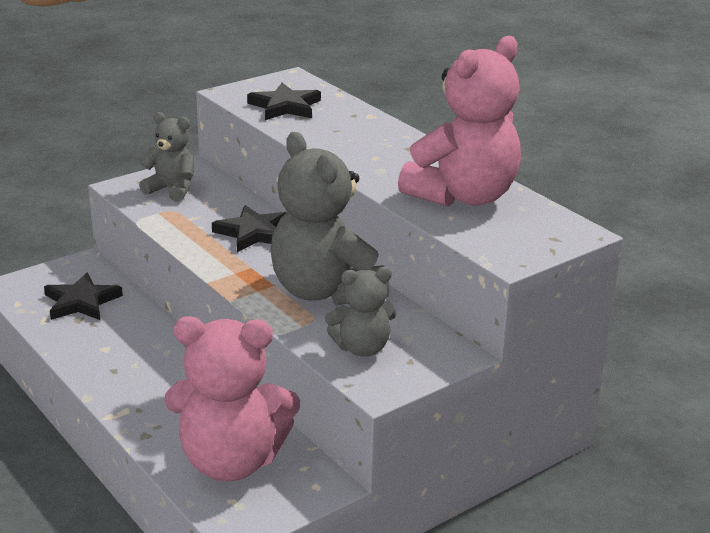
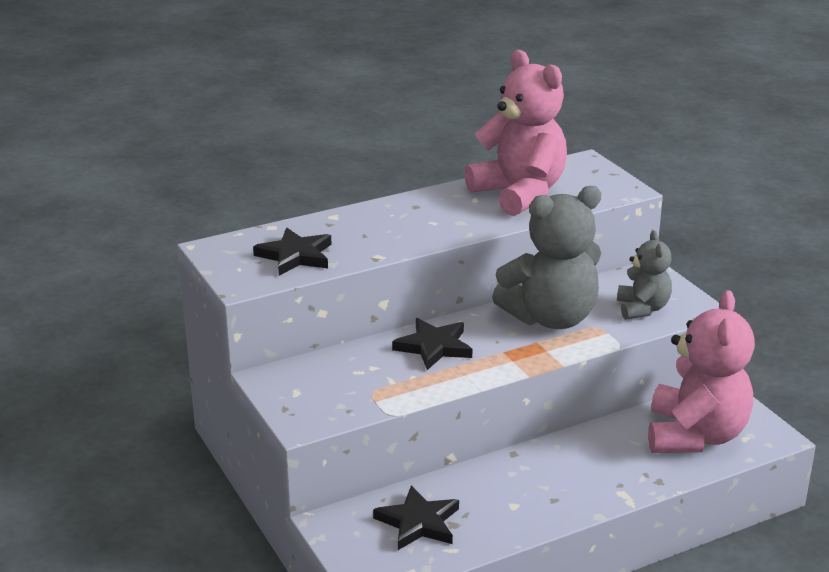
camera: 80 degrees left, 0 degrees up
grey teddy bear [139,112,194,202] -> none

